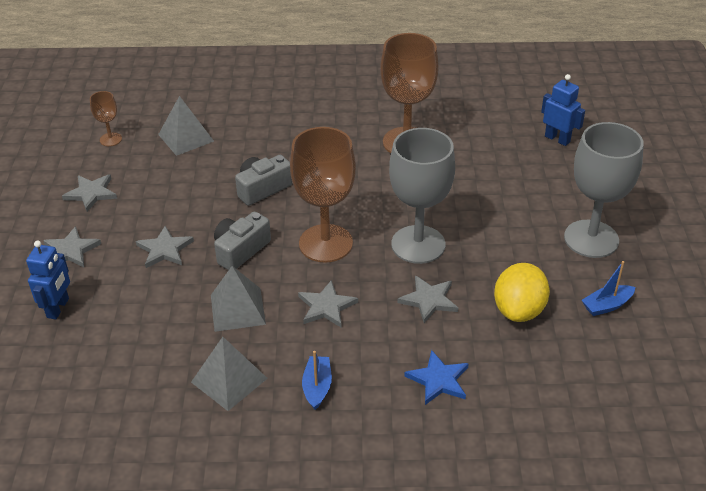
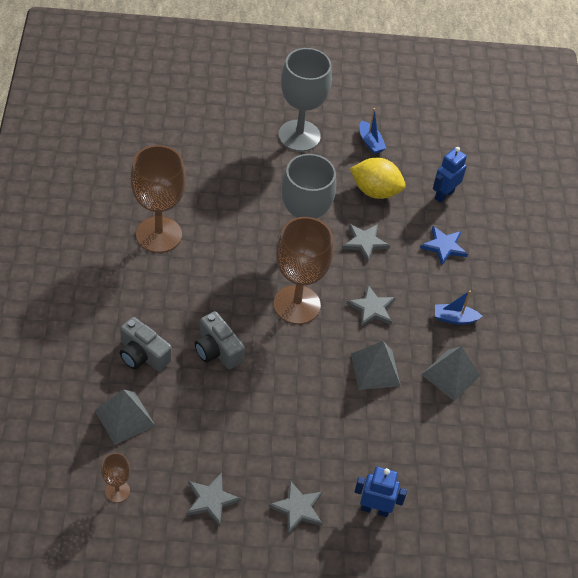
camera: 95 degrees left, 10 degrees up
grey star [136,226,194,268] -> none
grey camera [214,212,271,270] -> grey camera moved to [120,317,172,371]
blue robot [541,74,585,146] -> blue robot moved to [433,147,467,203]

